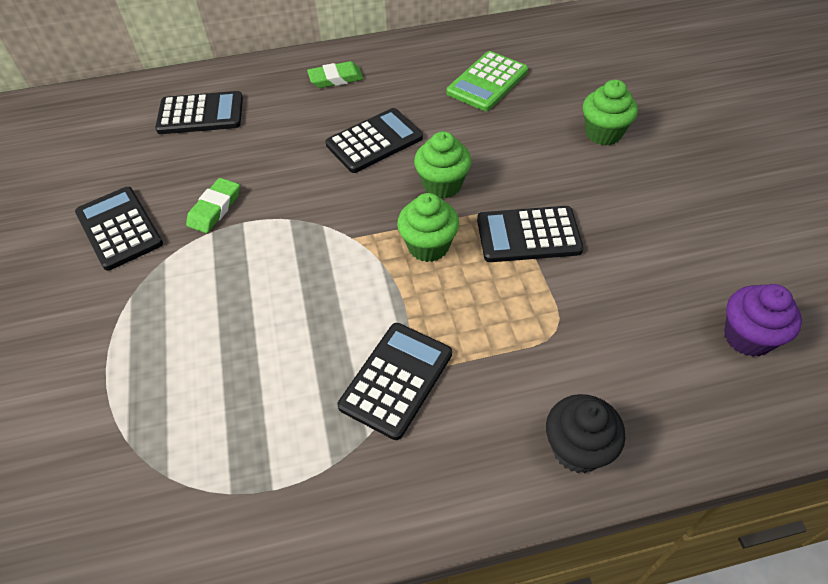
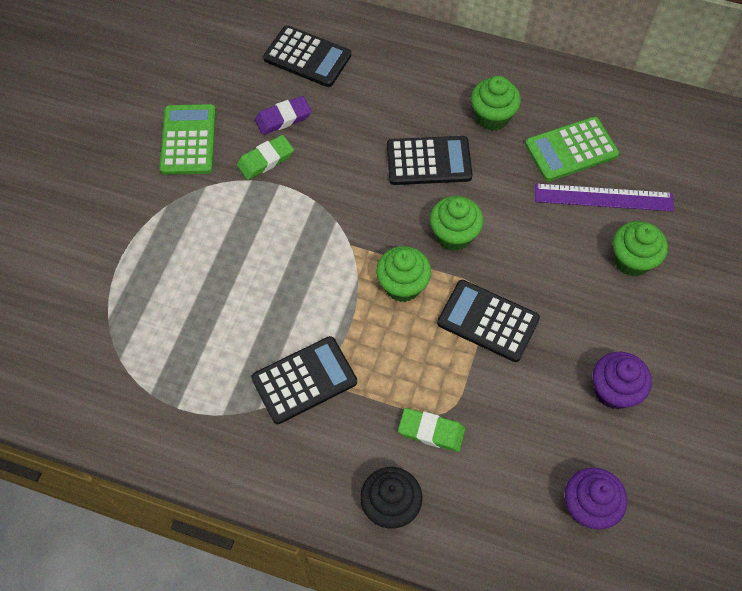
camera: 30 degrees right, 10 degrees up
black calculator [75,187,163,271] -> green calculator [160,104,216,175]
green eraser [307,61,364,88] -> green eraser moved to [398,408,465,452]
none -> purple eraser [255,96,312,135]
none -> green cupcake [471,76,521,131]
none -> purple ruler [535,183,674,211]
none -> purple cupcake [593,352,652,410]

